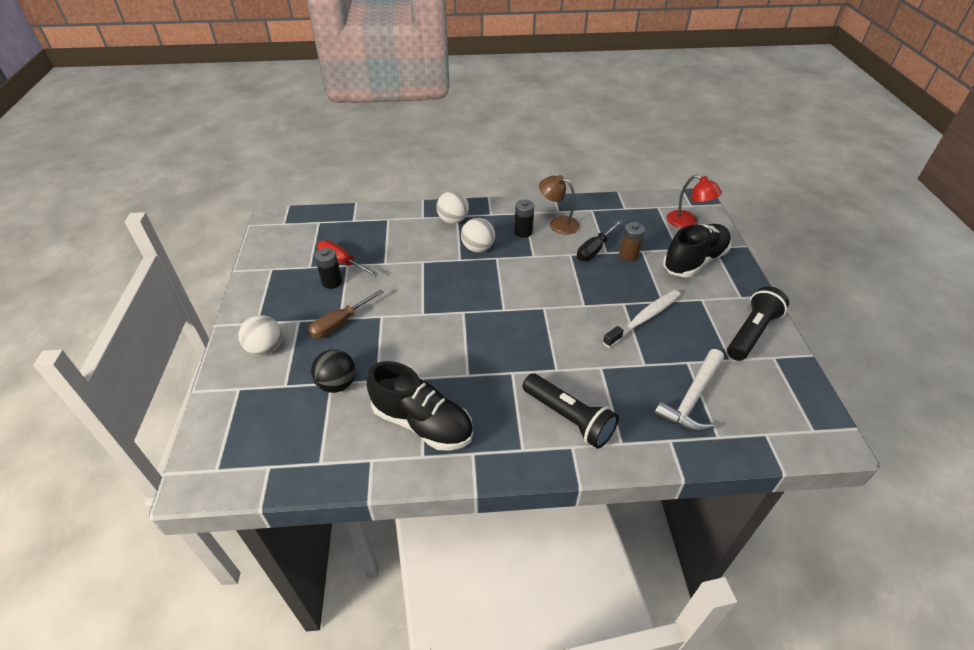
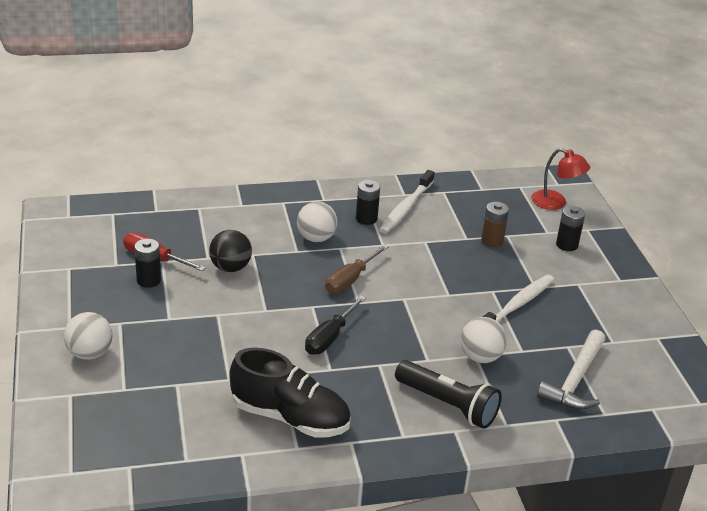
camera: 10 degrees left, 10 degrees down
brown screwdriver [308,289,384,338] -> brown screwdriver moved to [325,245,389,293]
black ball [311,349,356,393] -> black ball moved to [209,230,252,272]
white ball [436,191,469,224] -> white ball moved to [460,317,507,363]
brown lamp [539,175,580,235] -> white toothbrush [379,170,435,234]
black screwdriver [577,220,622,262] -> black screwdriver moved to [305,295,366,355]
black shoe [663,224,731,277] -> black battery [556,206,585,251]
black flashlight [727,286,789,361] -> none

